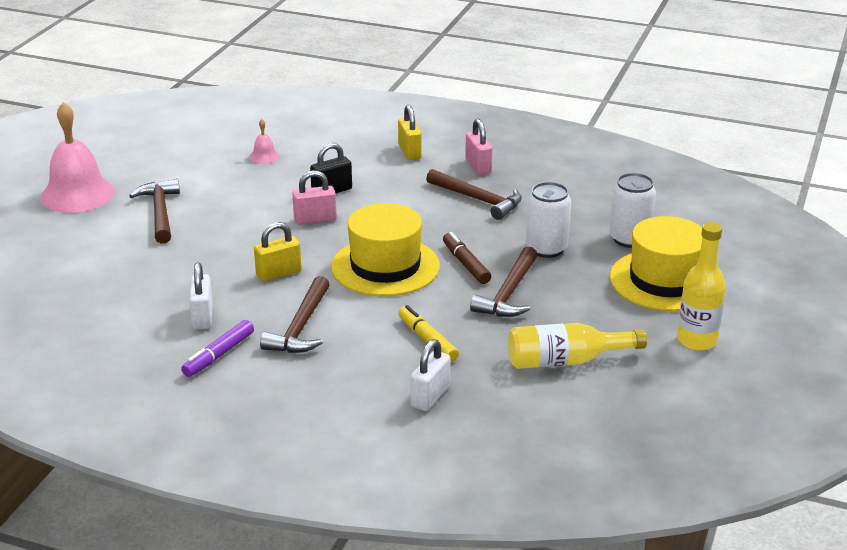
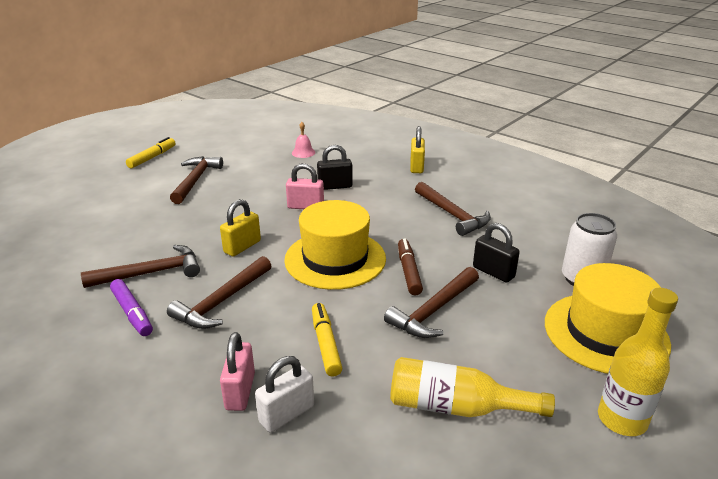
camera: 20 degrees right, 0 degrees up
pink bell [41,102,115,213] -> yellow marker [126,137,176,168]
purple marker [181,320,254,377] -> purple marker turned 90 degrees counterclockwise [110,279,153,336]
white padlock [189,262,213,329] -> brown hammer [81,245,200,288]
yellow padlock [254,222,302,282] -> yellow padlock turned 45 degrees counterclockwise [220,199,261,257]
pink padlock [465,119,493,175] -> pink padlock moved to [220,332,255,411]
white can [526,182,571,258] -> black padlock [473,223,520,283]

